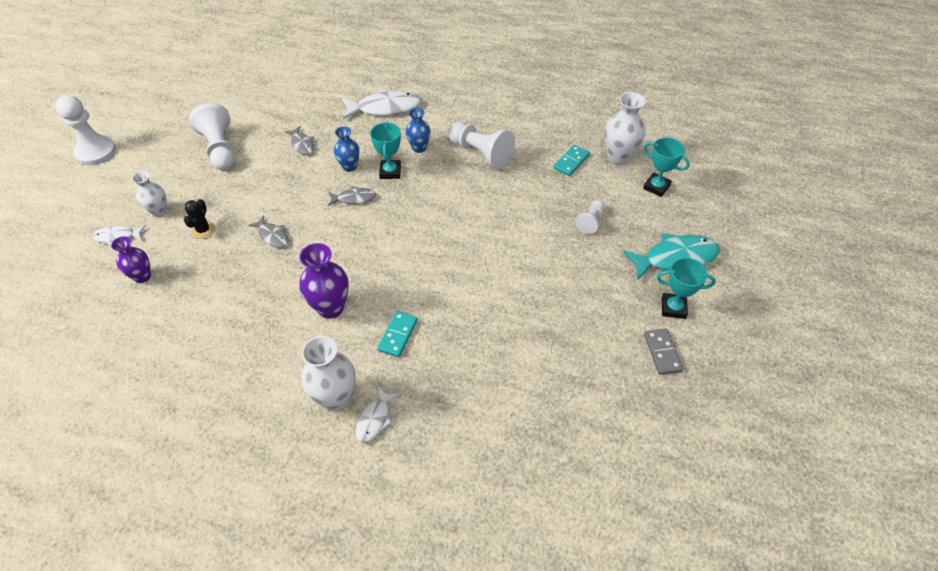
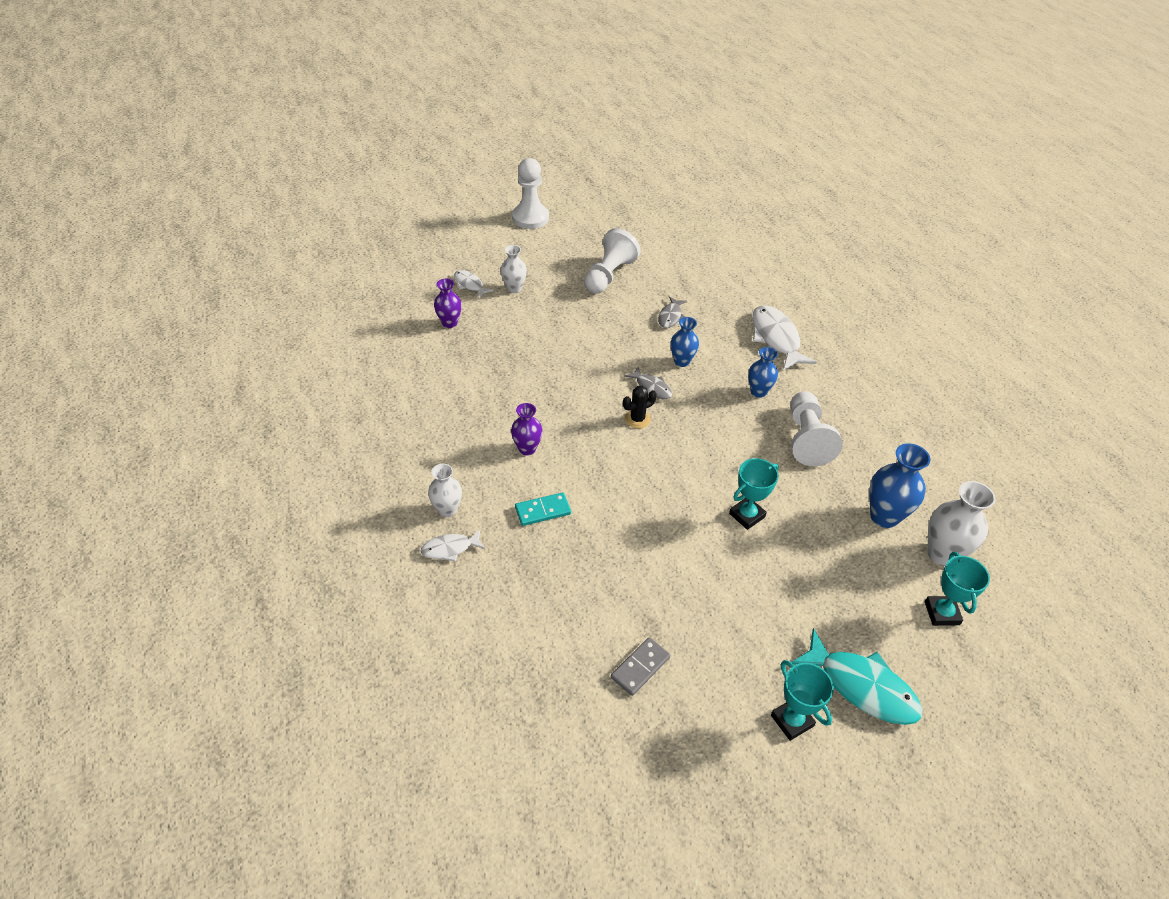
camera: 50 degrees right, 5 degrees down
black cactus [184,199,215,239] -> black cactus moved to [623,386,657,429]
grey fish [248,215,289,248] -> none
purple vase [299,243,349,319] -> purple vase [511,403,543,456], size x0.64
white vase [301,336,356,411] -> white vase [428,464,462,517], size x0.64
white fish [342,89,421,119] -> white fish turned 150 degrees counterclockwise [752,305,817,370]
turquoise trophy [370,122,401,179] -> turquoise trophy moved to [729,458,779,530]
turquoise domino [553,145,590,176] -> blue vase [869,443,931,528]
white pawn [575,200,605,235] -> none
grey domino [644,328,683,375] -> grey domino moved to [611,637,670,696]

